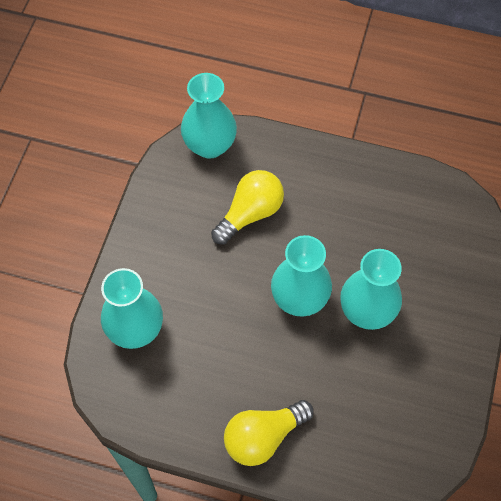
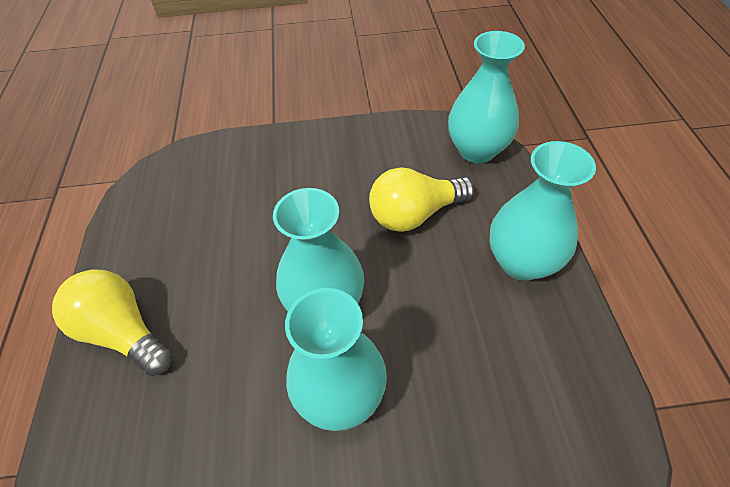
camera: 70 degrees right, 10 degrees down
turquoise vase [101,268,163,349] -> turquoise vase moved to [489,141,596,281]
yellow light bulb [211,170,284,245] -> yellow light bulb turned 135 degrees clockwise [369,167,475,232]

